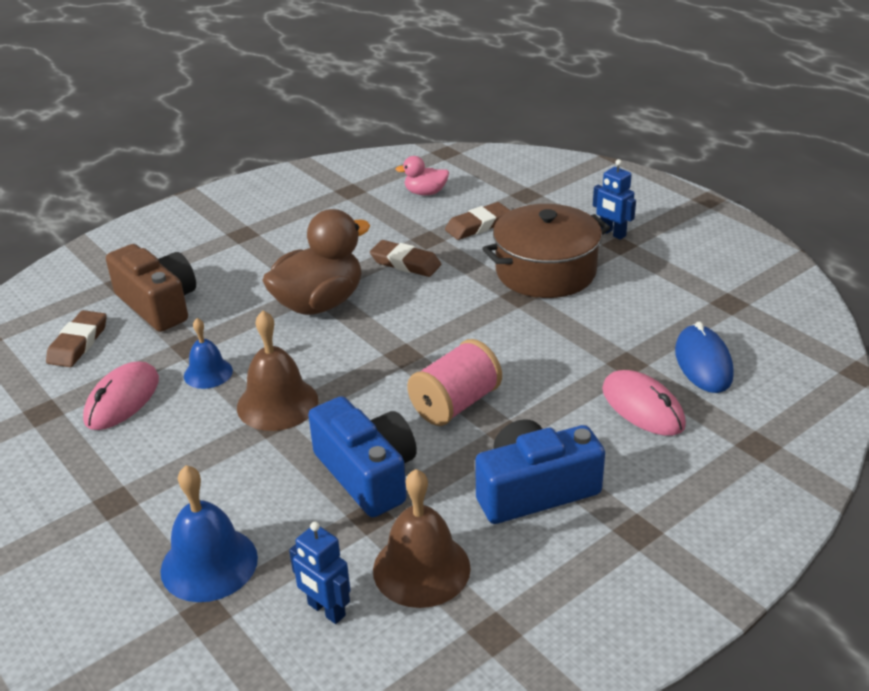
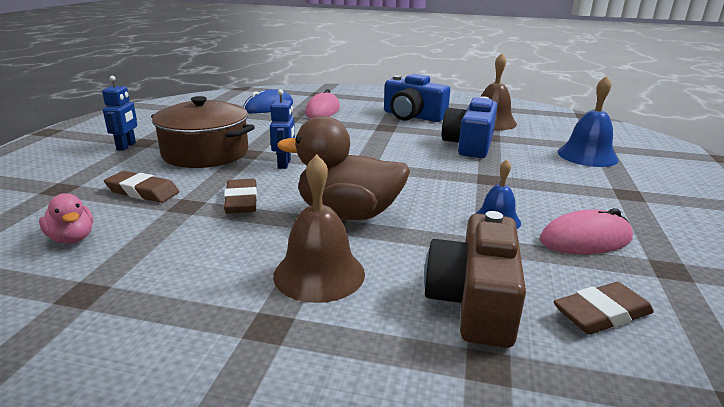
camera: 130 degrees left, 10 degrees down
brown bell [237,311,318,431] -> brown bell moved to [273,154,365,303]
blue robot [289,522,350,624] -> blue robot moved to [270,89,295,169]
pink spool [407,339,502,426] -> none

